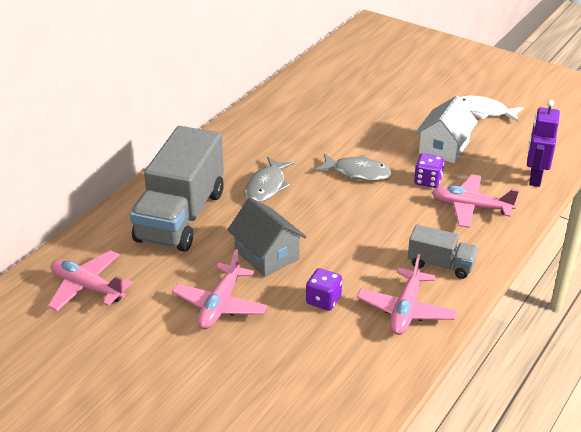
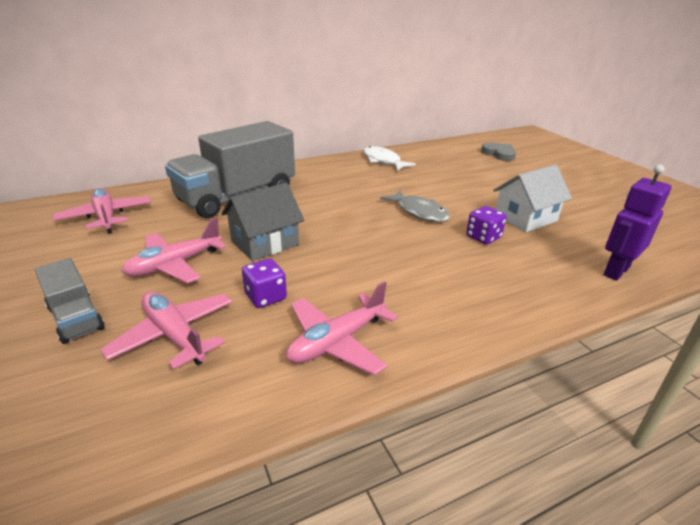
camera: 30 degrees right, 5 degrees down
grey house [227,198,306,277] -> grey house turned 60 degrees clockwise [222,183,304,261]
grey fish [245,157,295,202] -> none
grey truck [408,225,478,279] -> grey truck moved to [35,258,105,344]
pink plane [432,174,519,228] -> pink plane moved to [100,291,233,369]
white fish [460,96,524,122] -> white fish moved to [363,146,416,171]
none -> grey heart [481,143,516,161]

